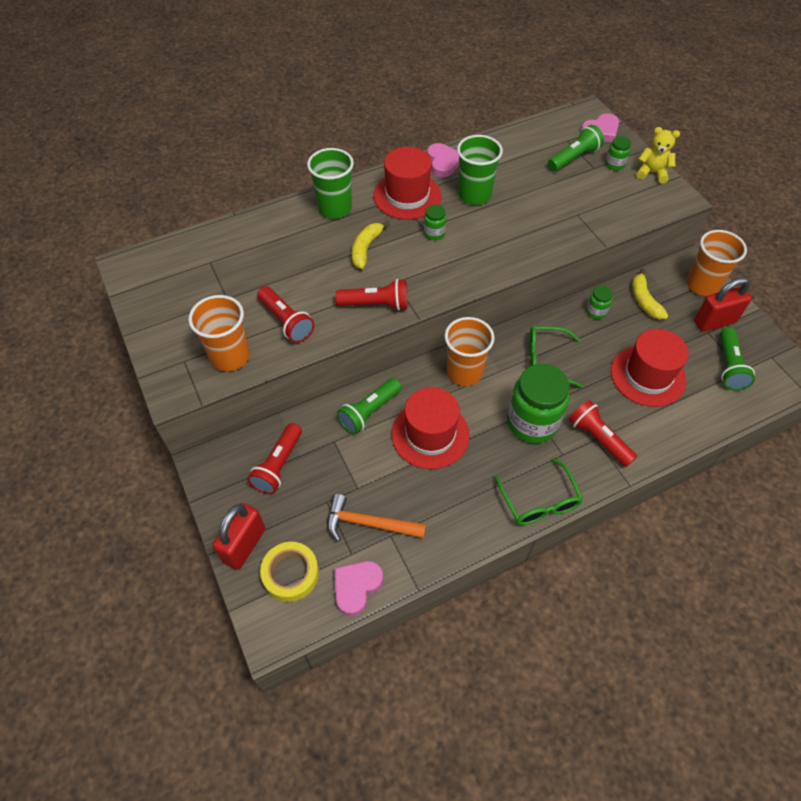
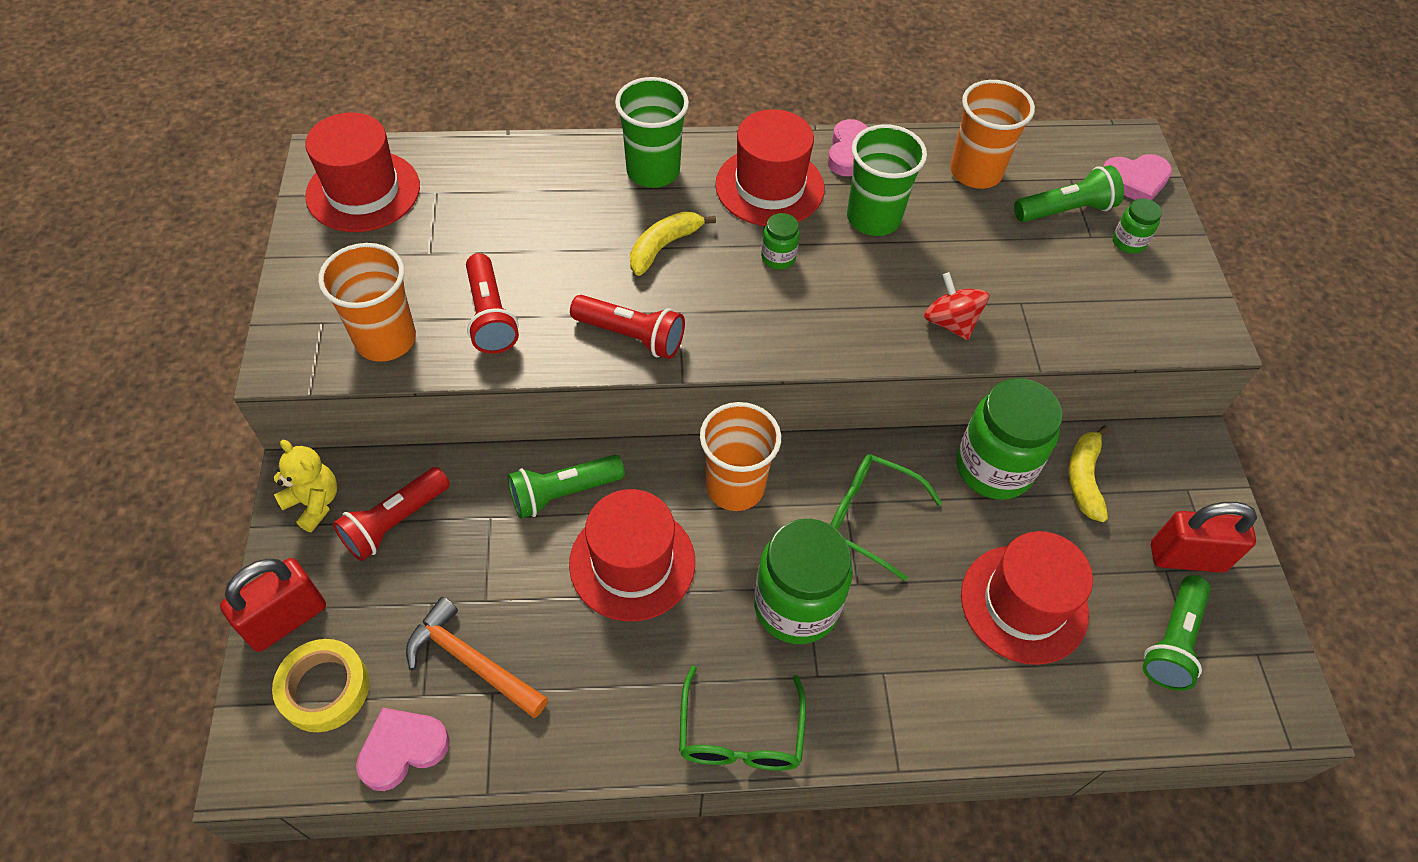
camera: 20 degrees right, 0 degrees up
red flashlight [569,400,637,467] -> none
green jar [586,286,613,319] -> green jar [956,378,1063,500], size x2.21
yellow teddy bear [636,127,680,184] -> yellow teddy bear moved to [274,440,337,532]
orange cup [686,230,747,296] -> orange cup moved to [950,80,1035,189]
none -> red hat [305,112,420,232]
none -> red spinning top [924,272,989,340]

